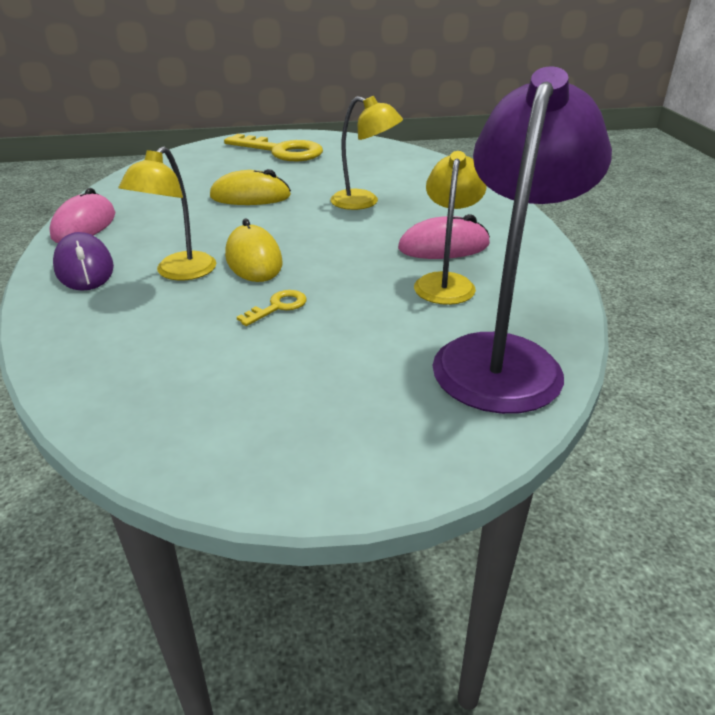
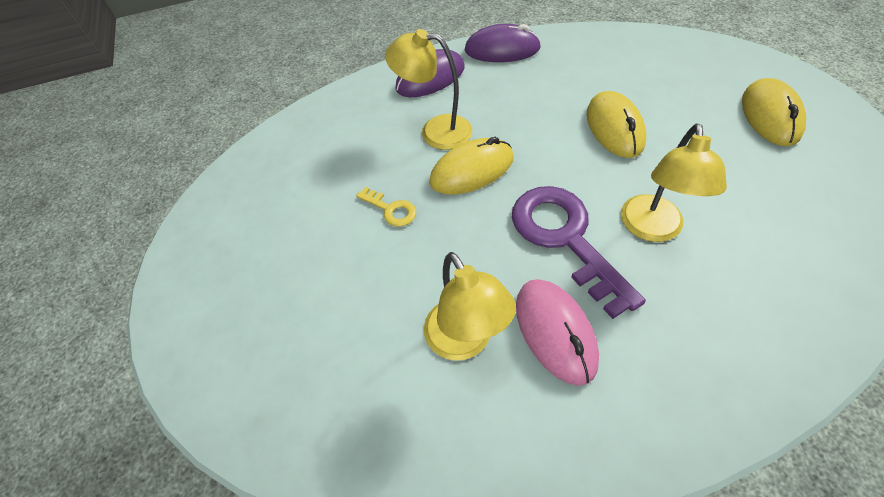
camera: 85 degrees right, 20 degrees up
pink mouse [49,188,115,243] -> purple mouse [465,24,541,62]
yellow key [224,134,323,161] -> yellow mouse [742,78,806,146]
yellow lamp [414,151,487,305] -> yellow lamp turned 60 degrees clockwise [424,252,516,361]
purple lamp [432,67,612,414] -> none
none -> purple key [512,186,646,319]

